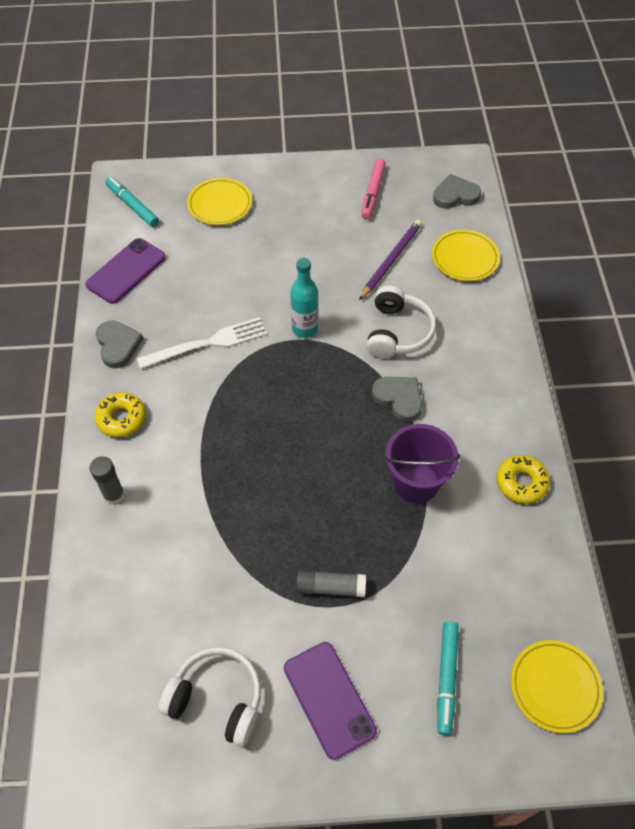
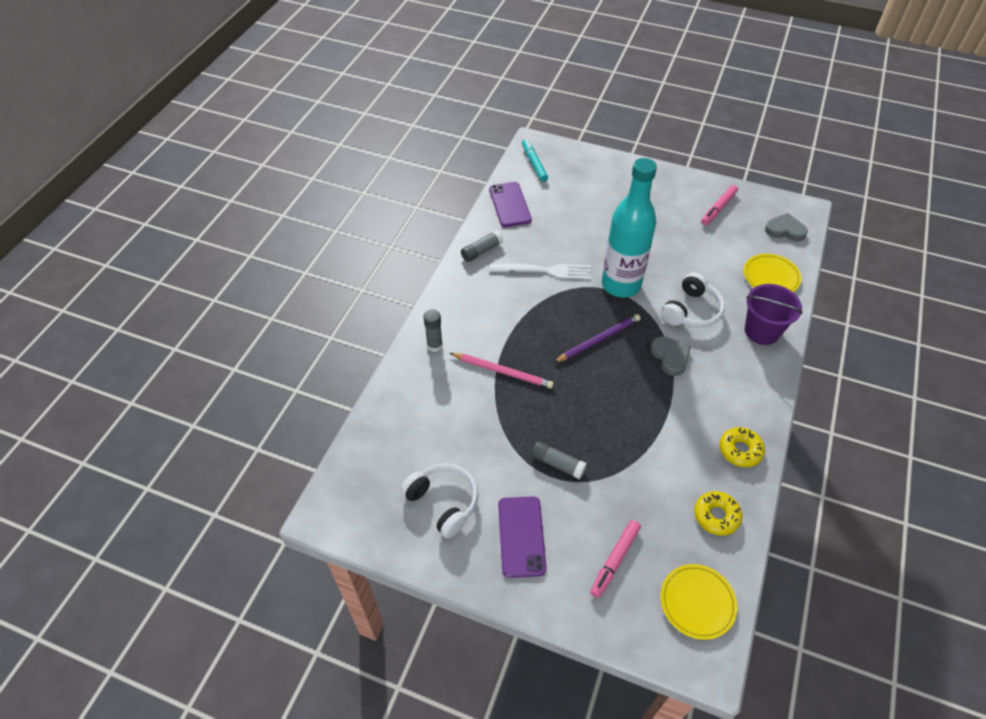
camera: 25 degrees right, 5 degrees down
purple phone [85,238,166,304] -> purple phone turned 75 degrees counterclockwise [489,182,532,227]
yellow donut [94,392,146,437] -> yellow donut moved to [695,491,742,536]
grey heart [96,321,143,368] -> grey glue stick [461,230,503,262]
yellow plate [187,178,252,225] -> none
turquoise bottle [290,258,318,338] -> turquoise bottle [602,158,657,298], size x1.92
purple pencil [359,220,422,300] -> purple pencil moved to [553,314,641,363]
purple bucket [384,424,460,503] -> purple bucket moved to [745,284,803,345]
turquoise marker [437,622,459,736] -> pink marker [590,520,641,598]
none -> pink pencil [450,353,554,389]

